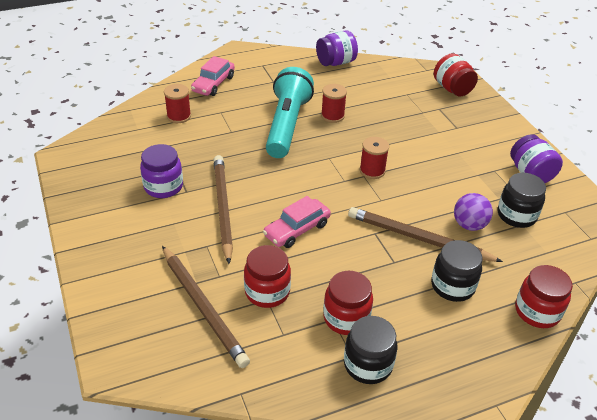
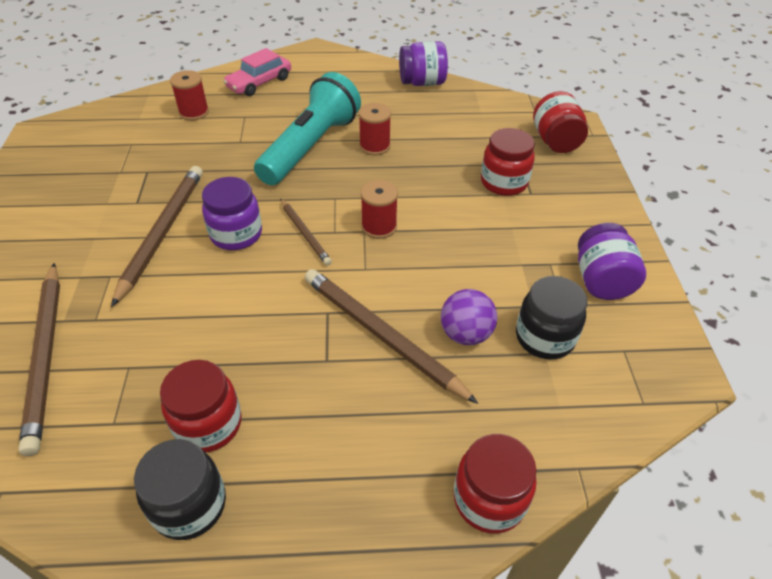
camera: 20 degrees right, 5 degrees up
purple jar [140,144,183,198] -> purple jar moved to [202,177,262,250]
red jar [244,245,291,308] -> red jar moved to [481,128,535,196]
pink car [263,196,331,248] -> none
black jar [431,240,483,302] -> none
none -> brown pencil [280,199,332,266]

